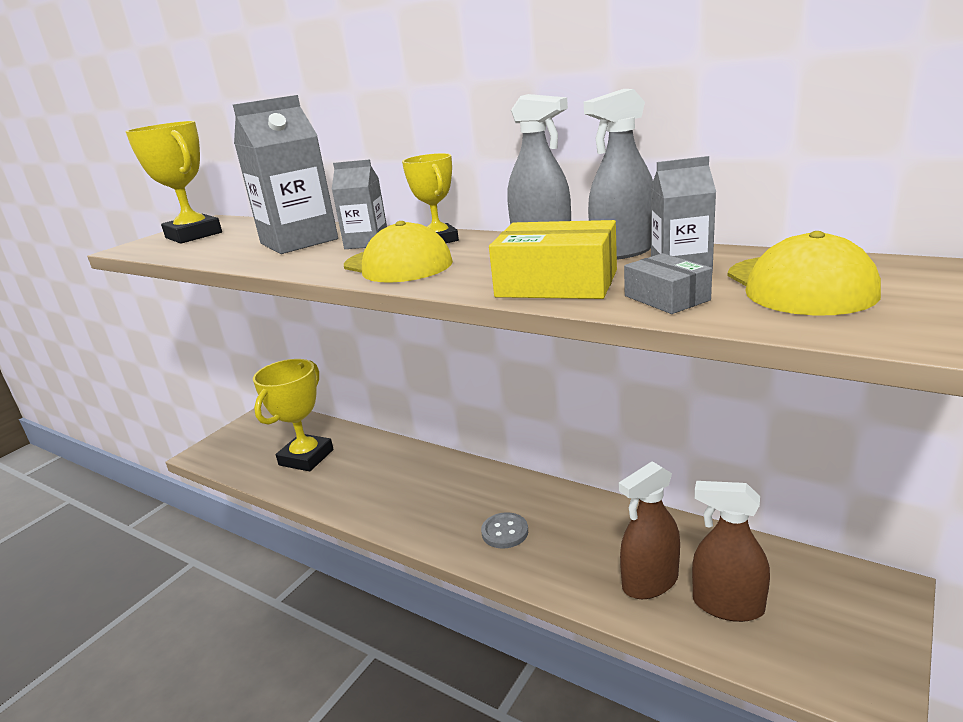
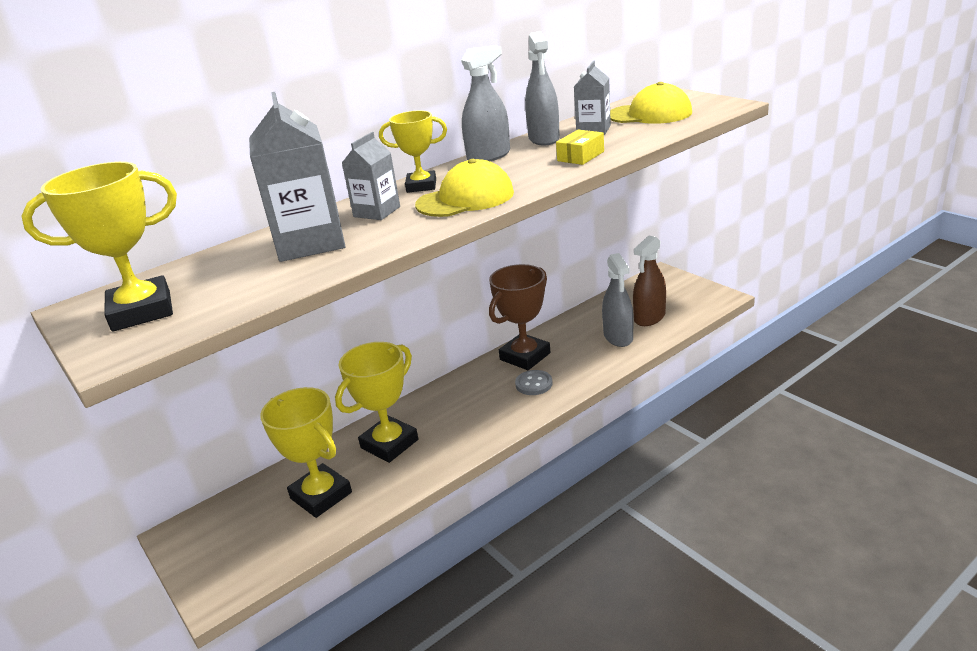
camera: 70 degrees left, 5 degrees up
yellow box [489,220,617,299] -> yellow box [556,130,604,165], size x0.57
brown spray bottle [619,461,680,599] -> grey spray bottle [602,253,634,347]
grey box [624,253,712,314] -> none
none -> yellow trophy [335,342,418,463]
none -> brown trophy [489,264,551,370]

